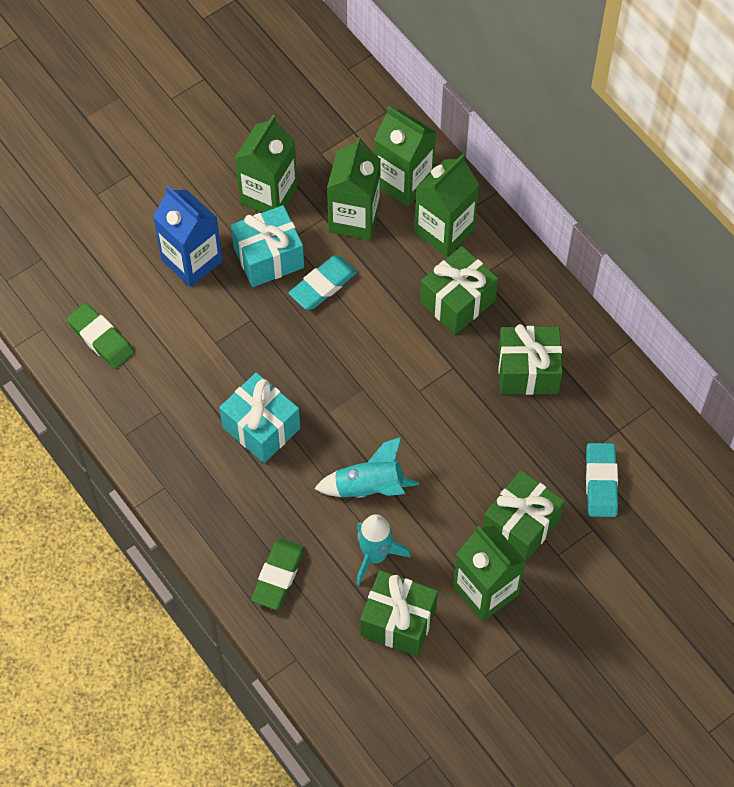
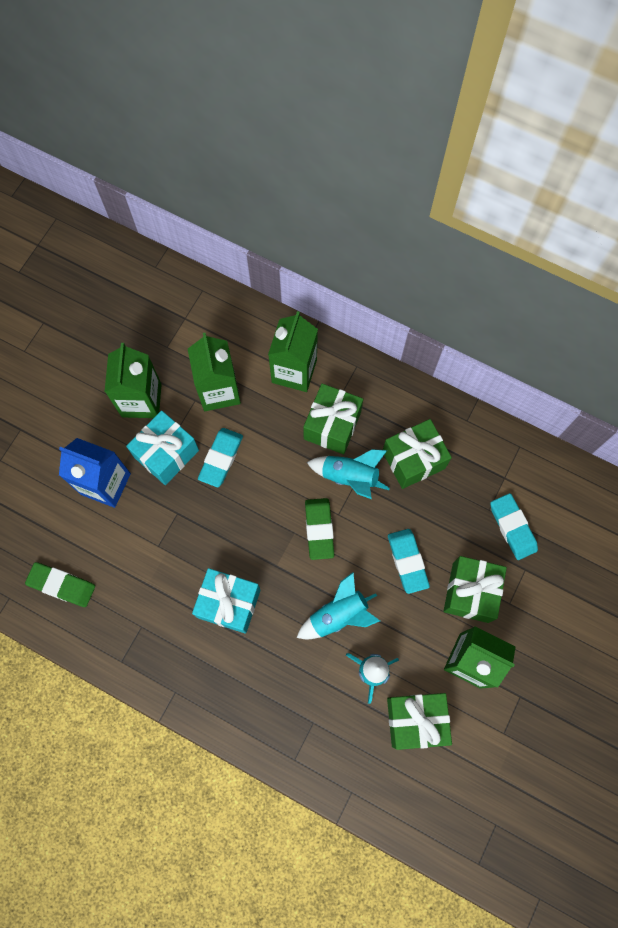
camera: 25 degrees left, 10 degrees up
green eraser [251,538,305,610] -> green eraser moved to [305,498,334,560]
green carton [374,106,437,207] -> none
none -> turquoise rocket [307,449,390,499]
none -> turquoise eraser [388,529,430,594]

